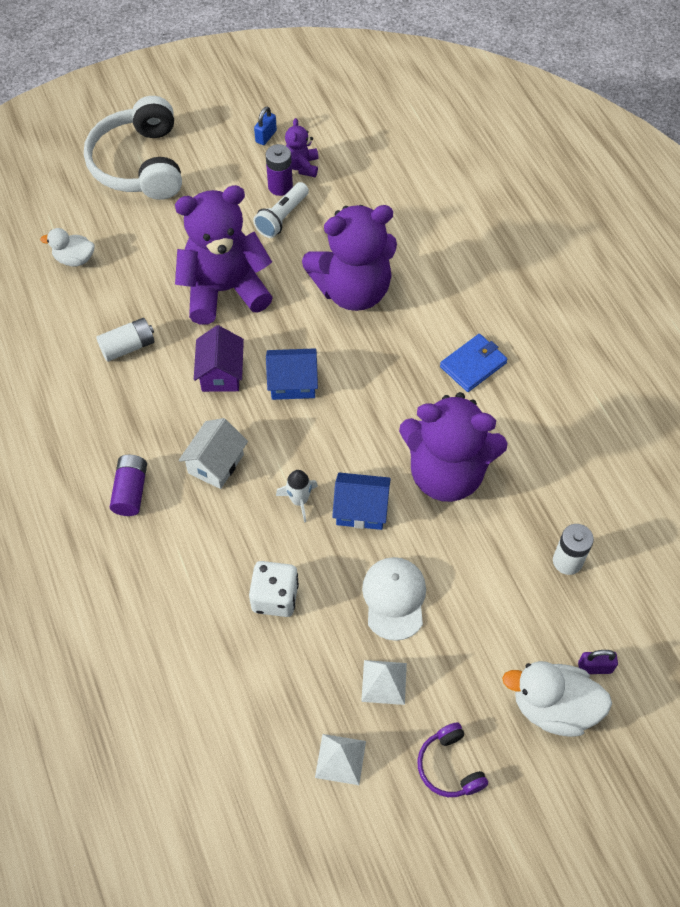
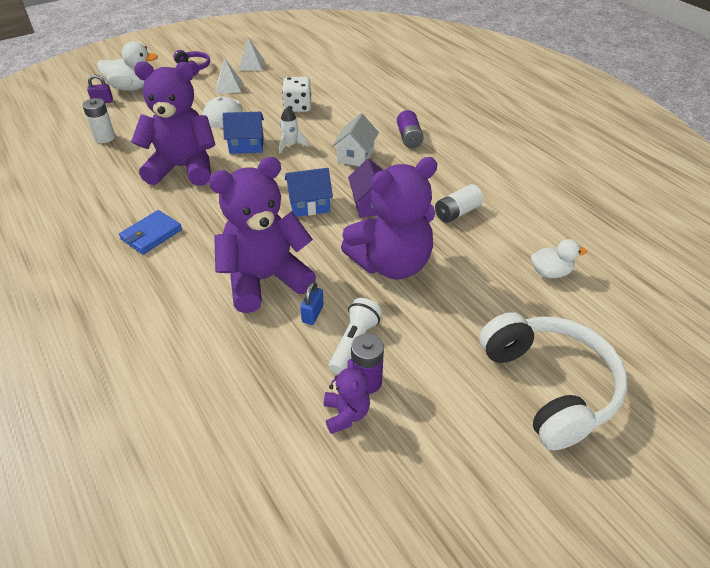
camera: 170 degrees right, 15 degrees down
blue padlock [254,107,277,145] -> blue padlock moved to [300,281,324,325]

